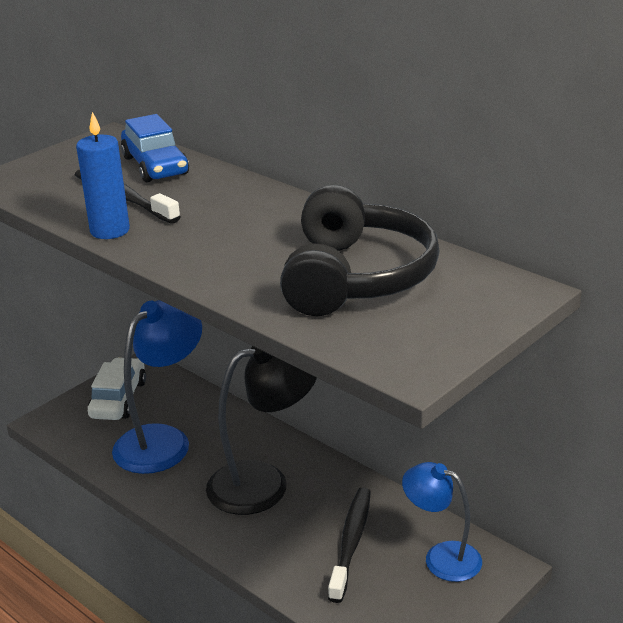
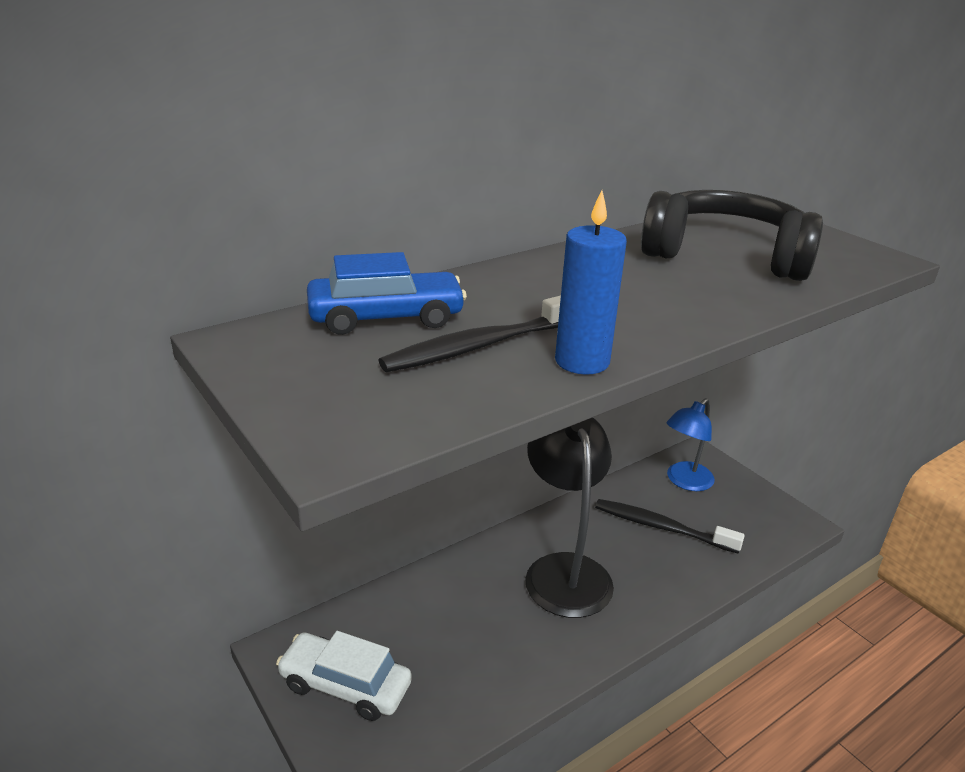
camera: 80 degrees left, 0 degrees up
blue lamp [112,300,202,474] -> none

